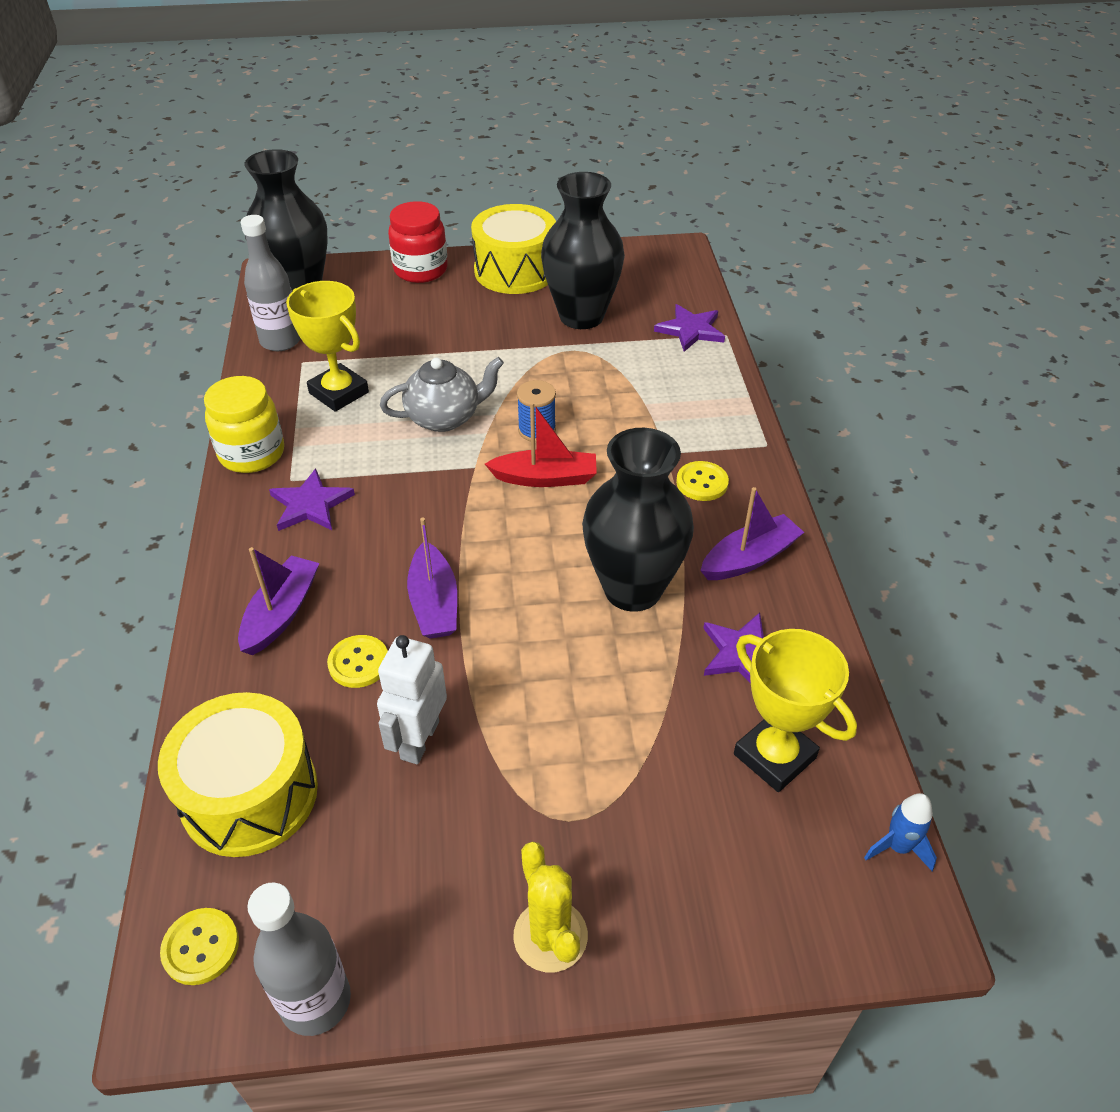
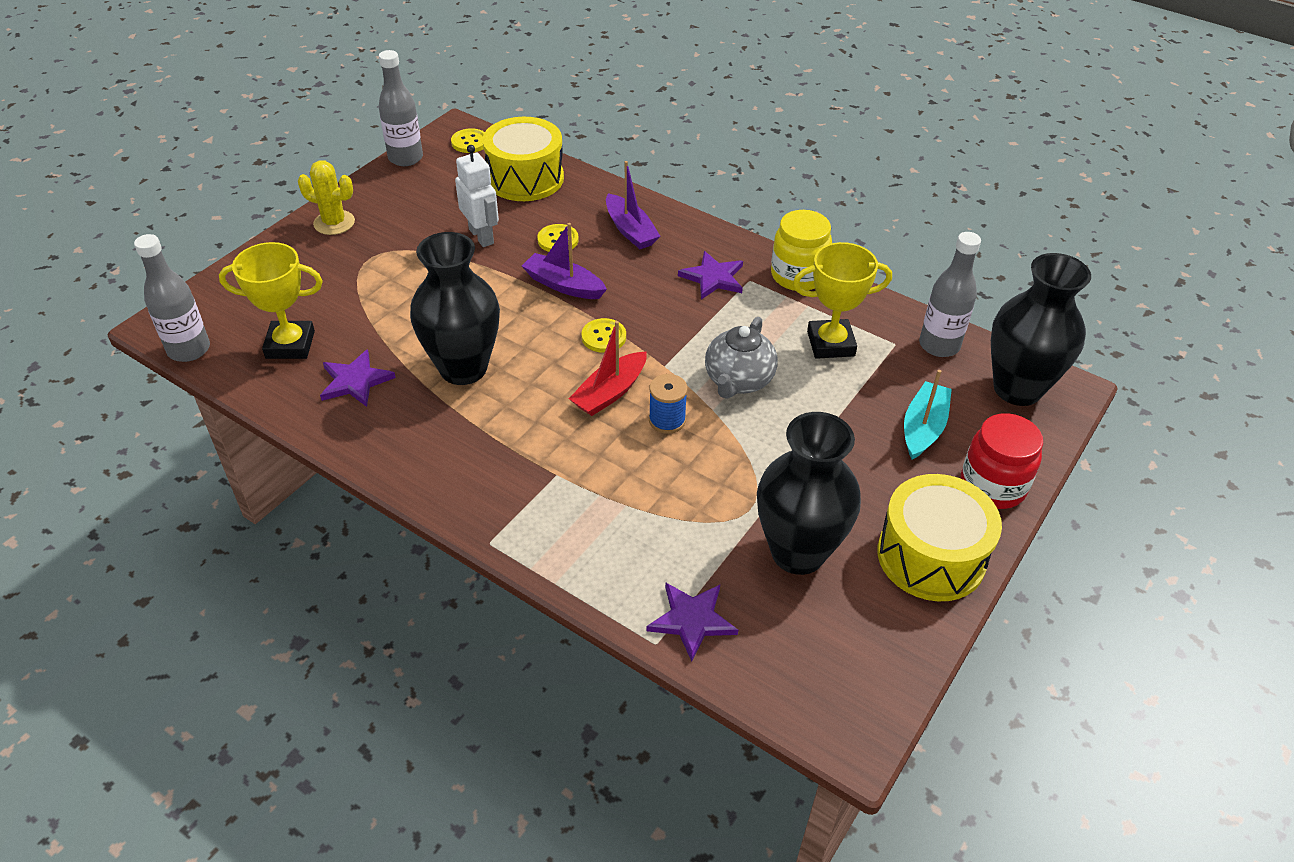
camera: 130 degrees right, 0 degrees up
yellow button [676,461,729,501] -> yellow button moved to [582,318,626,353]
purple boat [700,487,804,580] -> none
blue rocket [864,793,937,871] -> grey bottle [134,234,210,362]
none -> turquoise boat [904,370,952,460]

